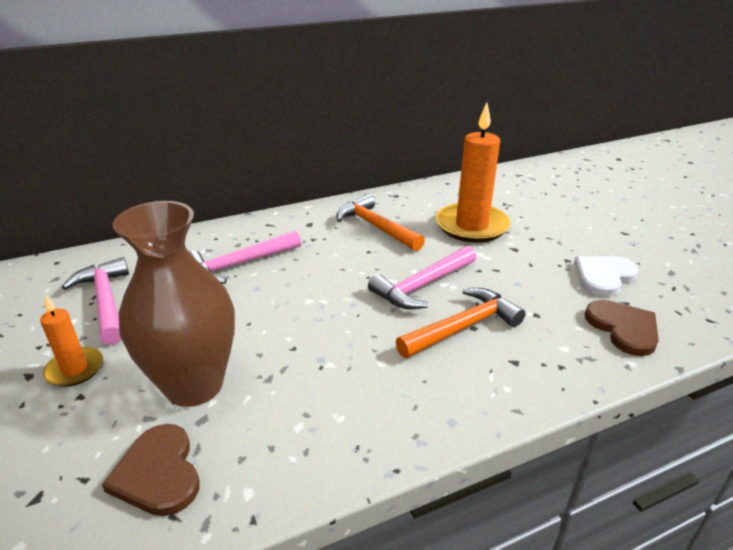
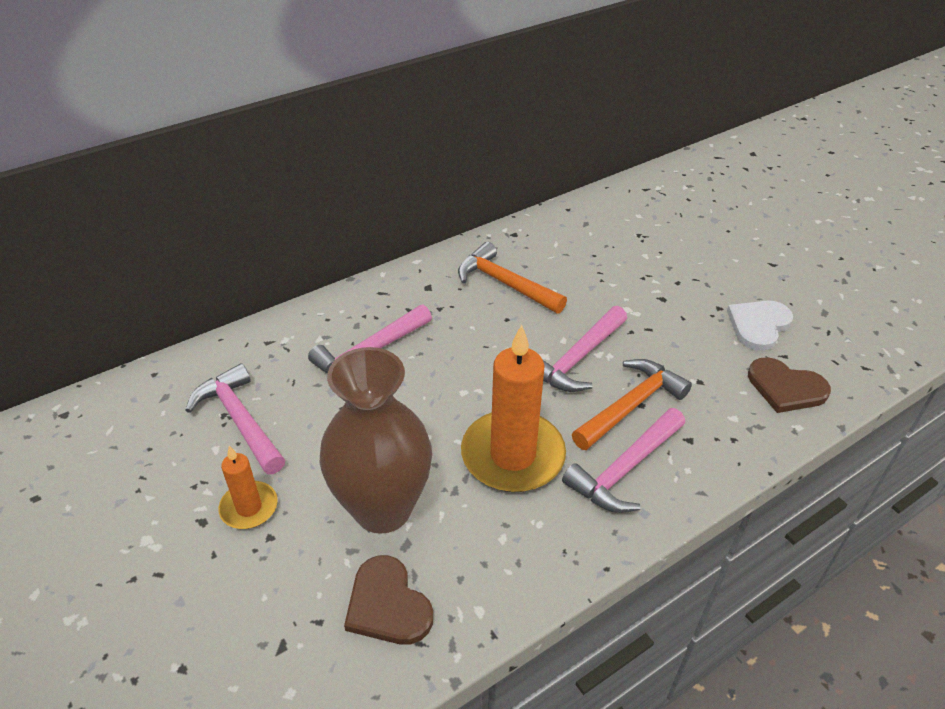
camera: 10 degrees left, 10 degrees up
orange candle [436,103,511,243] -> orange candle moved to [461,325,566,492]
brown heart [585,300,659,356] -> brown heart turned 150 degrees clockwise [748,357,831,413]
none -> pink hammer [562,408,685,513]

